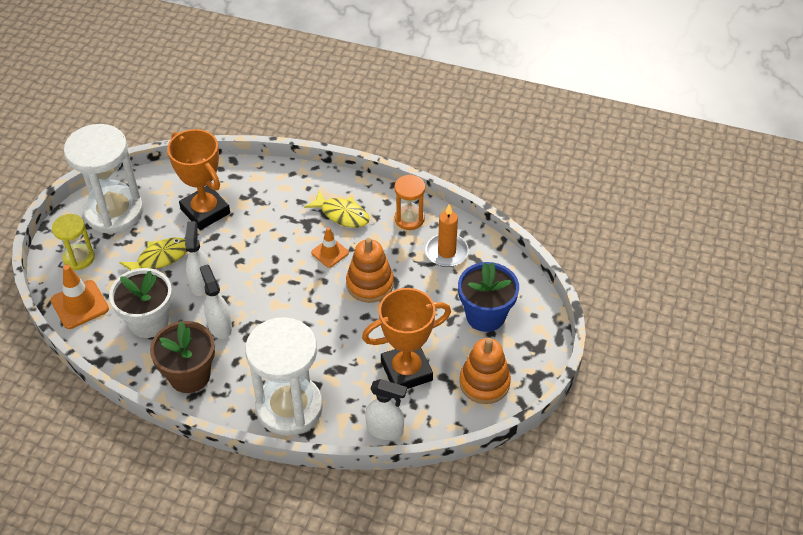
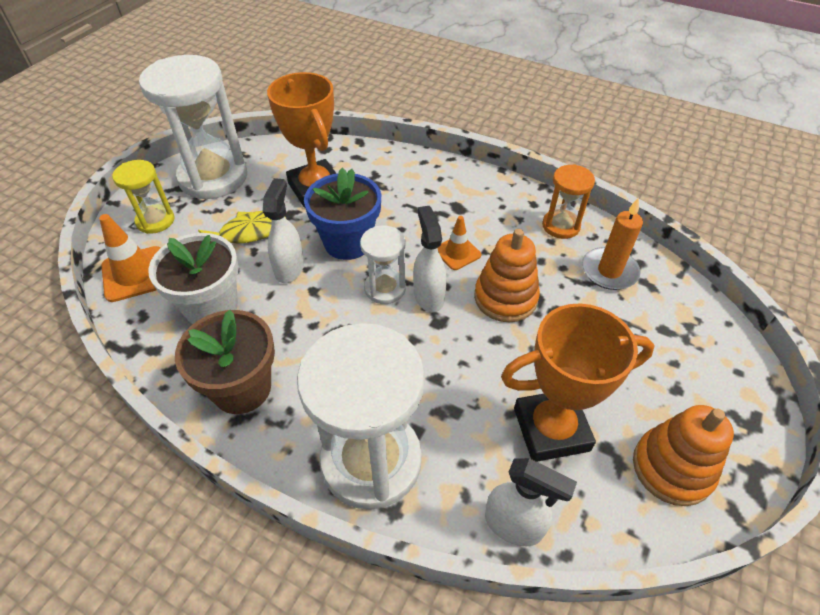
camera: 10 degrees right, 0 degrees up
white spray bottle [200,264,232,339] -> white spray bottle moved to [413,206,447,312]
yellow fish [304,190,370,228] -> none
blue flower pot [458,262,519,332] -> blue flower pot moved to [304,167,381,260]
none -> white hourglass [360,226,406,304]

